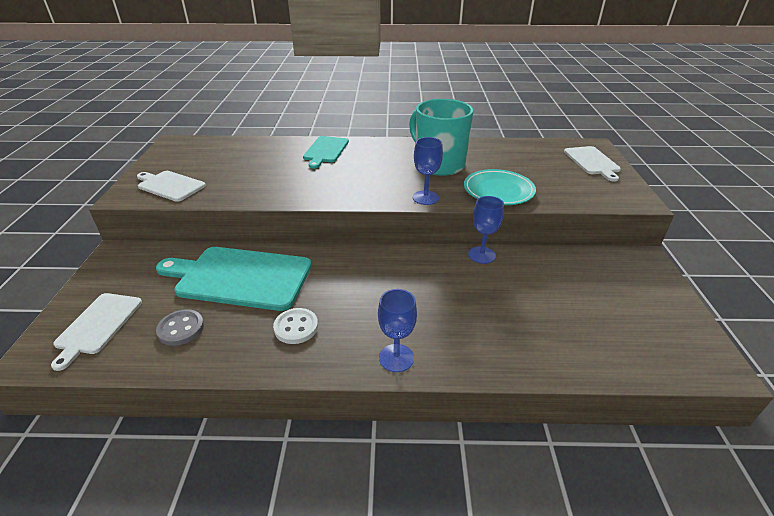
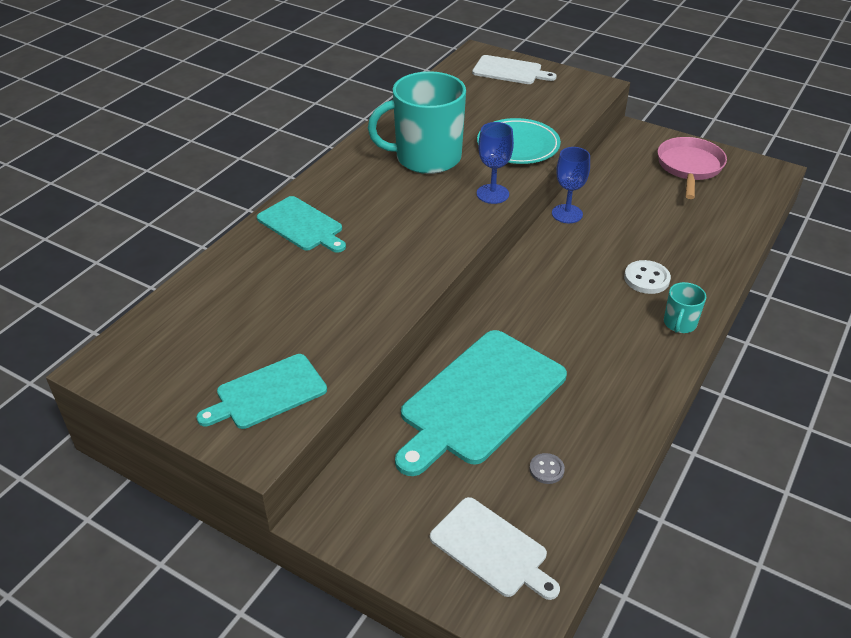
camera: 60 degrees left, 5 degrees up
white cutting board [137,171,206,202] -> turquoise cutting board [197,354,327,429]
grey button [156,309,204,346] -> grey button [529,453,565,484], size x0.62
white button [273,308,318,344] -> white button moved to [624,260,671,294]
blue goblet [378,289,417,372] -> turquoise mug [664,282,706,333]
none -> pink pan [658,137,727,199]

